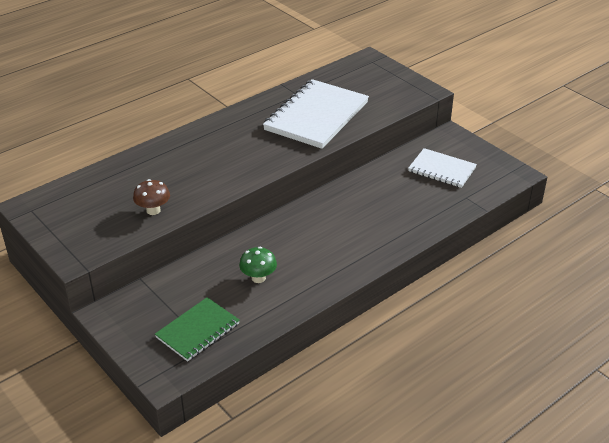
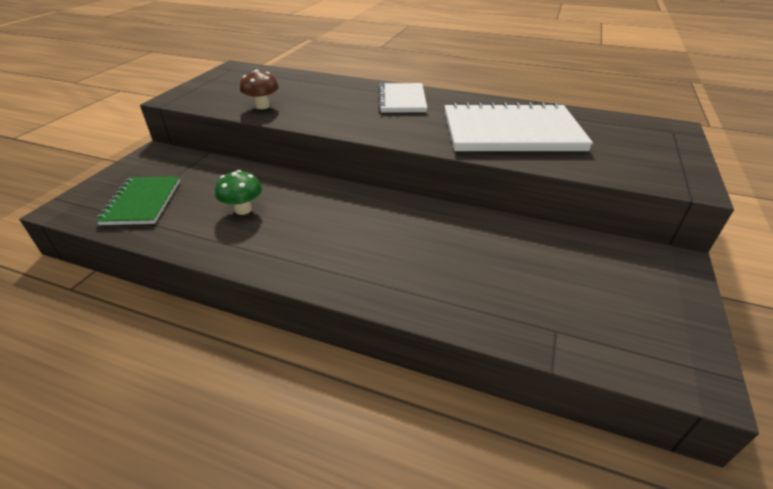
camera: 60 degrees right, 0 degrees up
green notebook [155,297,240,362] -> green notebook turned 75 degrees clockwise [96,176,180,225]
white notebook [408,148,477,188] -> white notebook moved to [378,83,427,113]

